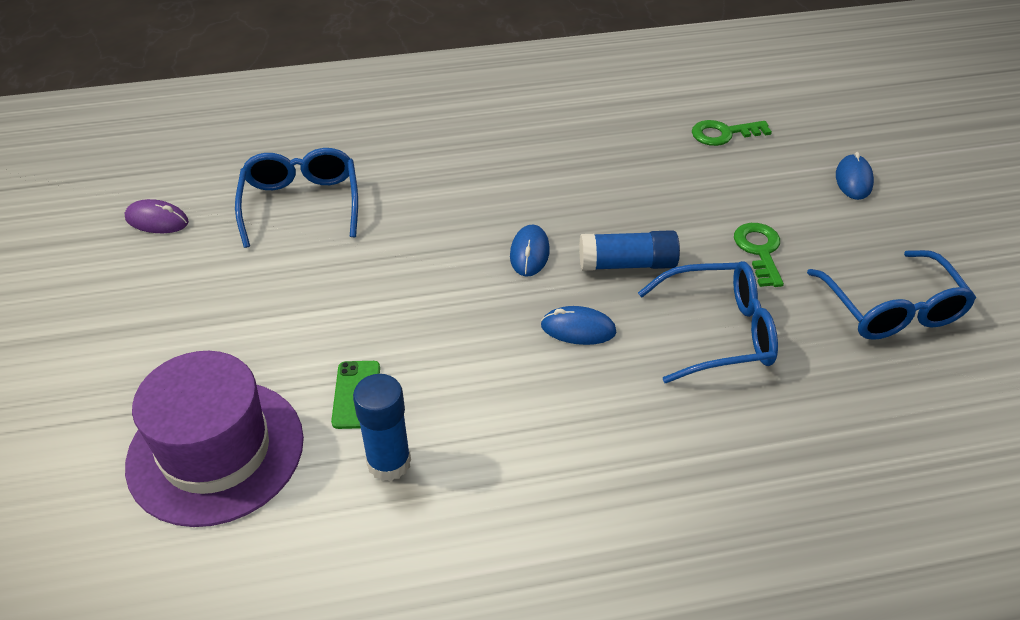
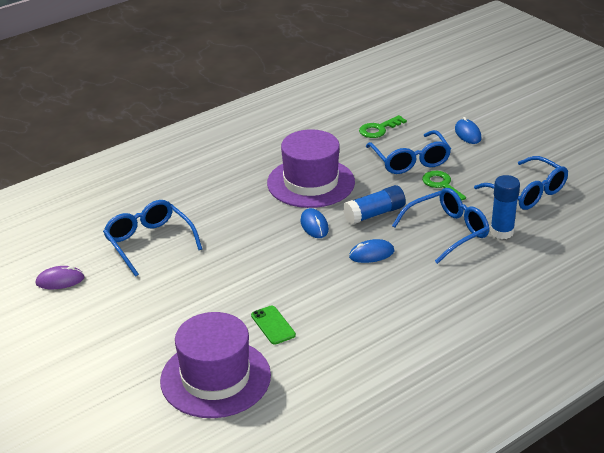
camera: 25 degrees left, 10 degrees down
blue glue stick [353,374,411,481] -> blue glue stick moved to [490,175,520,239]
none -> purple hat [267,129,355,208]
none -> blue glasses [366,130,451,174]

